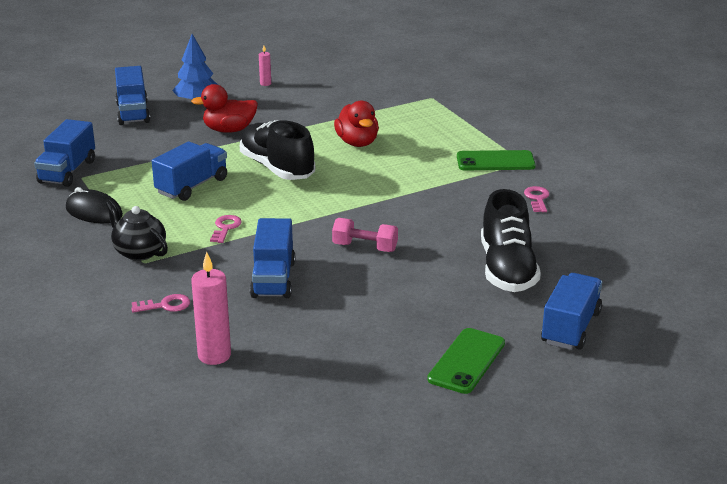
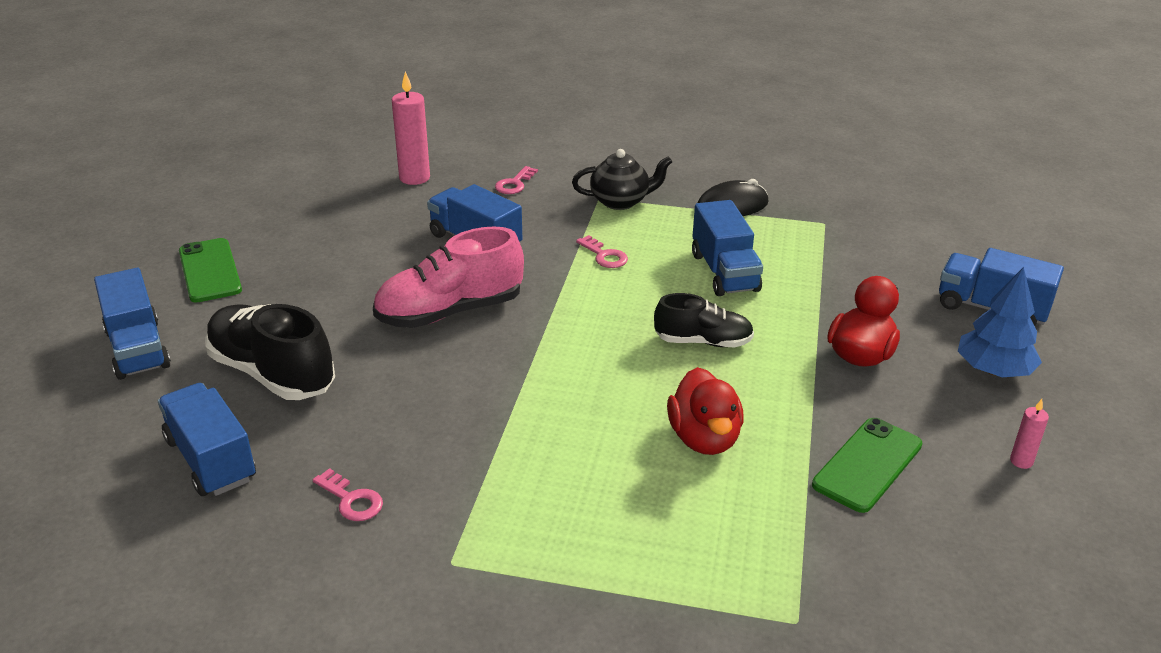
camera: 130 degrees right, 5 degrees up
blue truck [34,119,95,187] -> blue truck moved to [158,383,256,496]
black shoe [240,120,315,180] -> black shoe [654,293,754,348], size x0.61
pink dumbbell [332,218,398,252] -> pink shoe [373,226,524,328]
red duck [334,100,379,147] -> red duck turned 120 degrees counterclockwise [667,367,744,455]
green phone [457,150,536,170] -> green phone moved to [812,418,922,513]

